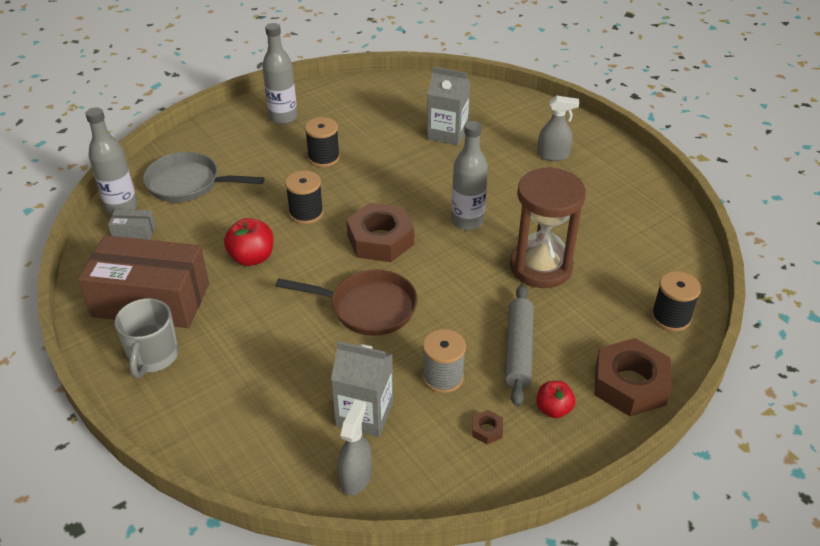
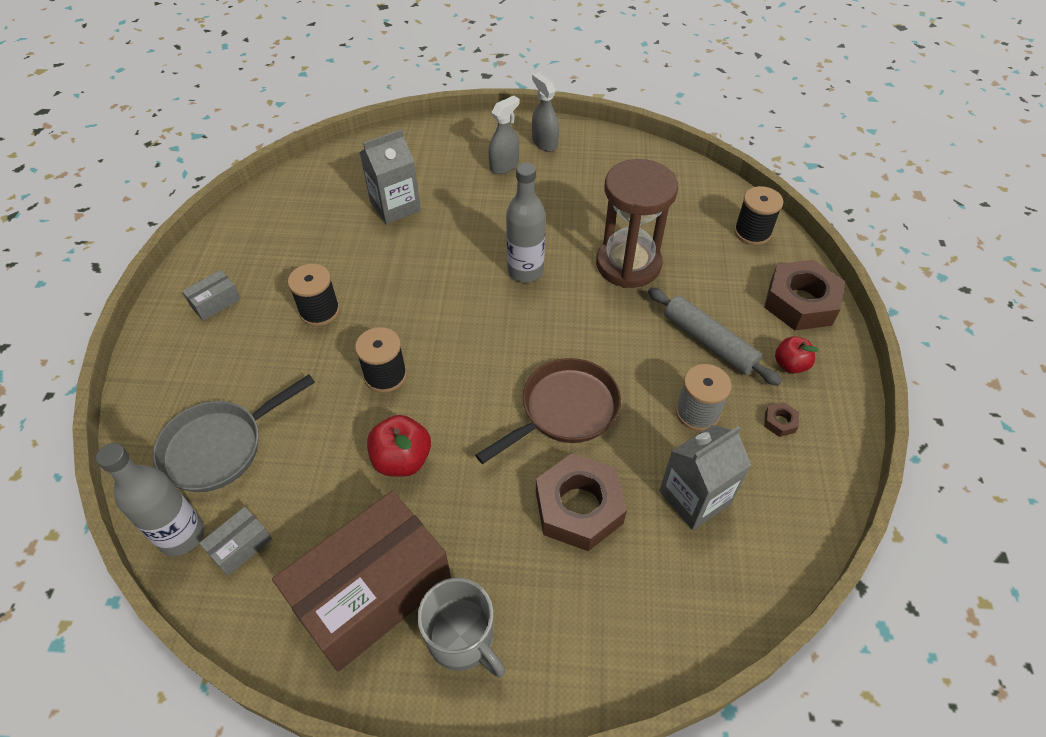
camera: 50 degrees left, 10 degrees up
grey bottle [262,23,297,124] -> grey box [182,270,241,321]
grey spray bottle [338,400,372,496] -> grey spray bottle moved to [532,73,559,152]
brown nut [346,203,414,262] -> brown nut moved to [536,453,627,551]

